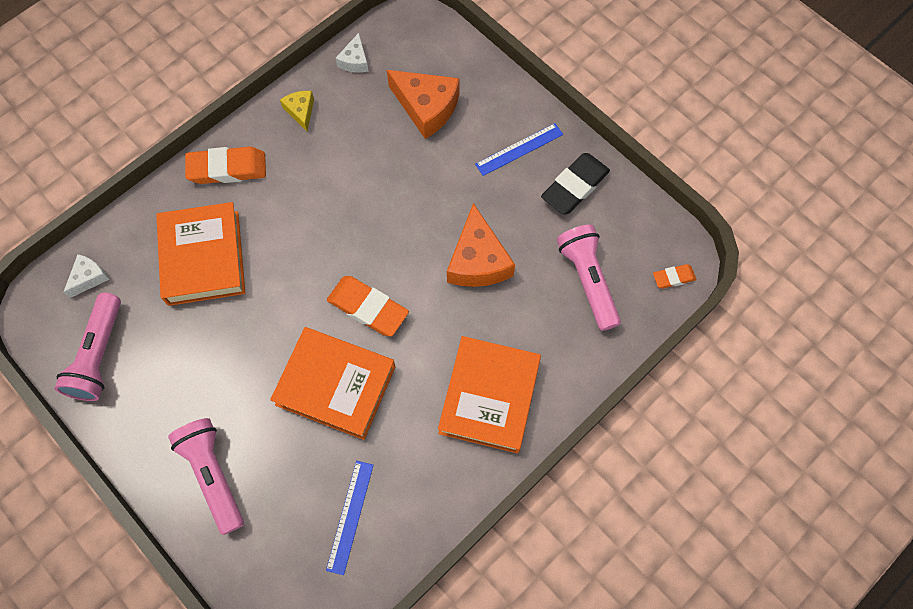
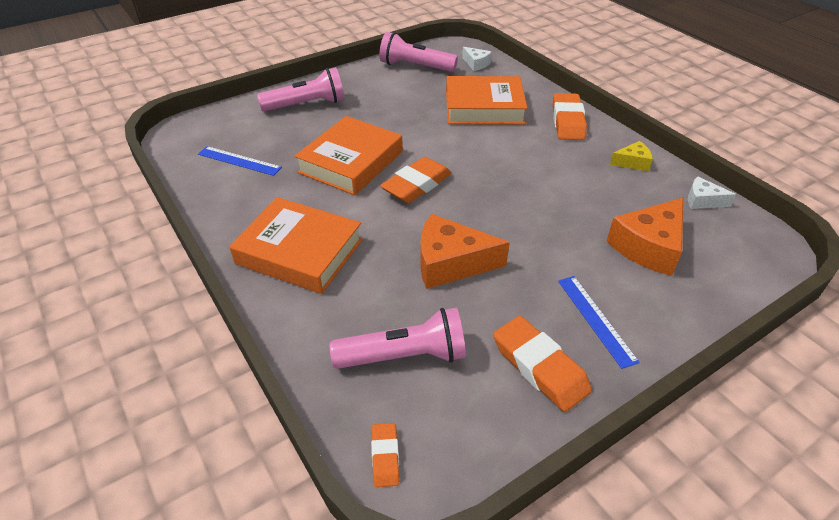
camera: 100 degrees right, 25 degrees down
black eraser [541,153,610,215] -> orange eraser [493,316,592,412]

